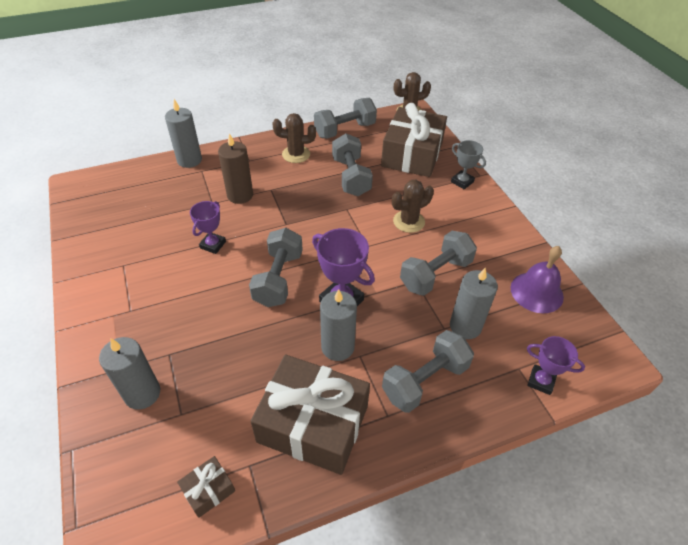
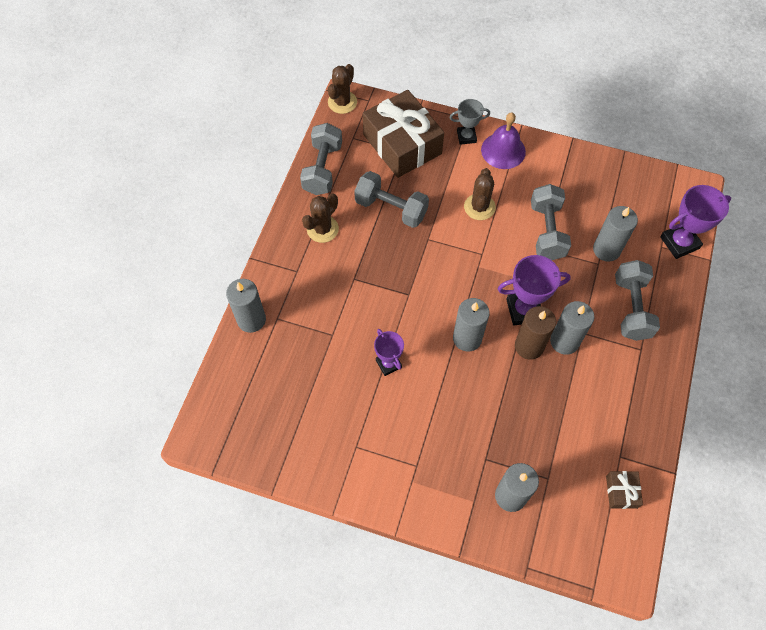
camera: 50 degrees left, 15 degrees up
brown candle [218,133,253,204] -> brown candle moved to [515,306,556,360]
grey dumbbell [249,228,303,307] -> grey candle [453,298,490,352]
brown gift [251,355,370,475] -> none
purple bell [511,246,564,313] -> purple bell moved to [481,112,526,169]
purple trophy [527,336,585,395] -> purple trophy [660,185,731,259], size x1.57

